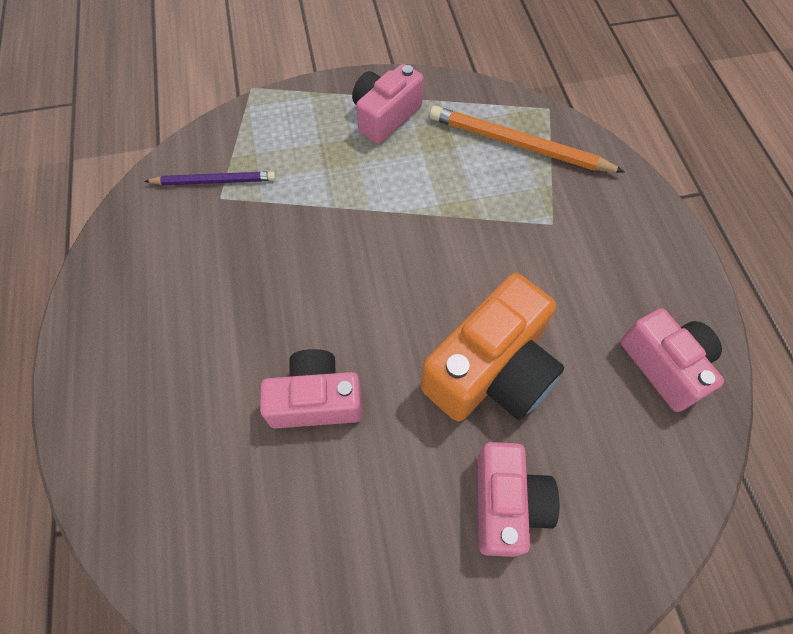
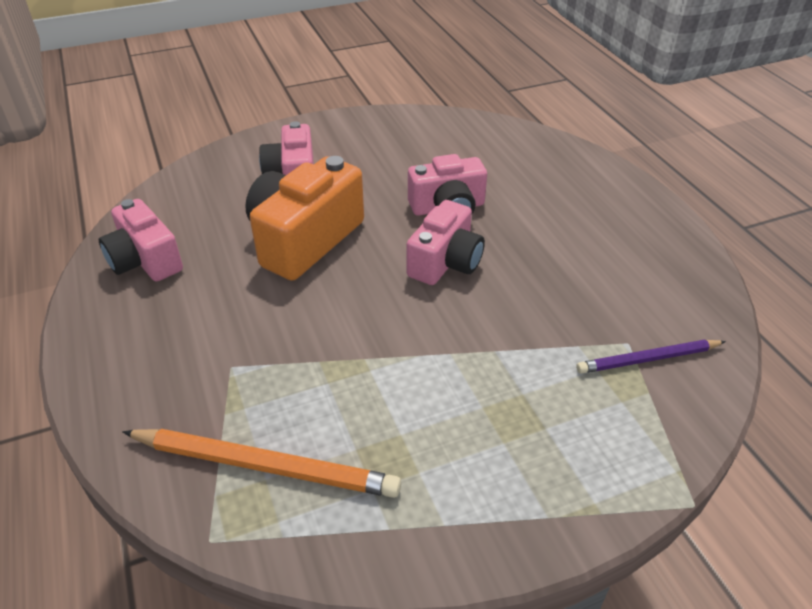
camera: 170 degrees right, 20 degrees down
pink camera [352,64,424,144] -> pink camera moved to [406,200,485,285]

